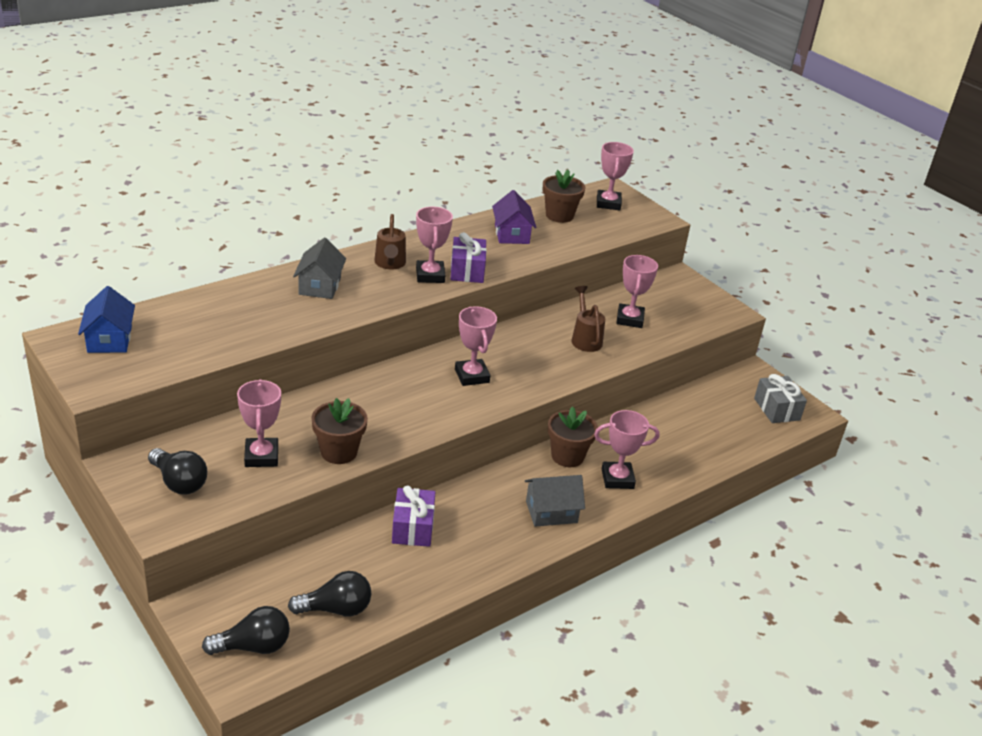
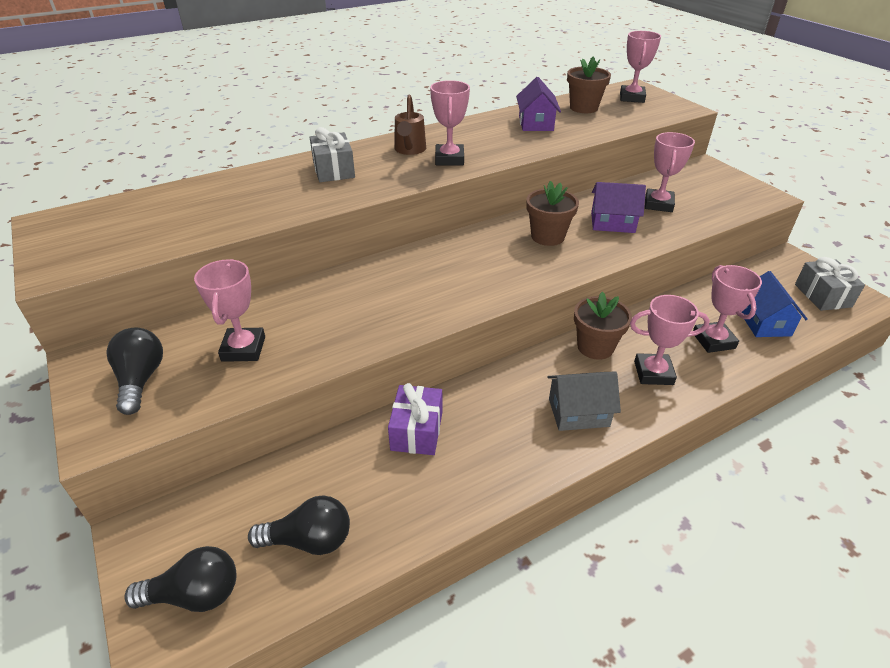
camera: 10 degrees right, 5 degrees up
blue house [78,286,135,353] -> blue house moved to [742,271,808,337]
black light bulb [148,448,207,494] -> black light bulb turned 150 degrees counterclockwise [106,328,163,415]
grey house [293,238,346,299] -> grey gift [310,127,355,182]
brown flower pot [311,398,368,464] -> brown flower pot moved to [526,181,579,246]
purple gift [450,232,487,283] -> none
pink trophy [455,306,497,386] -> pink trophy moved to [693,265,762,353]
brown watering can [571,286,605,352] -> purple house [591,182,646,233]

